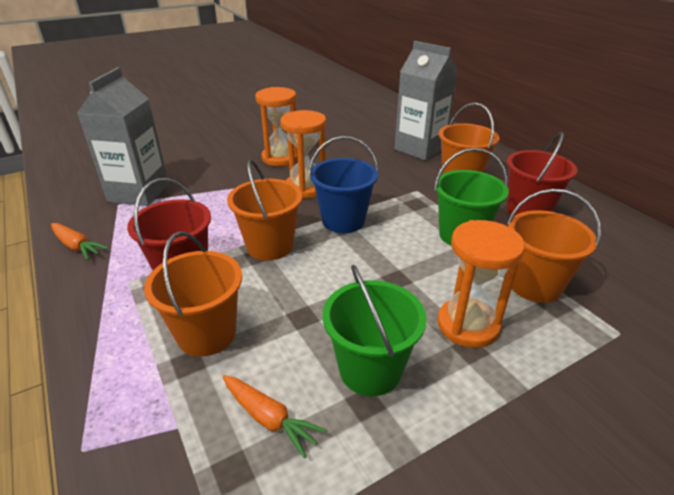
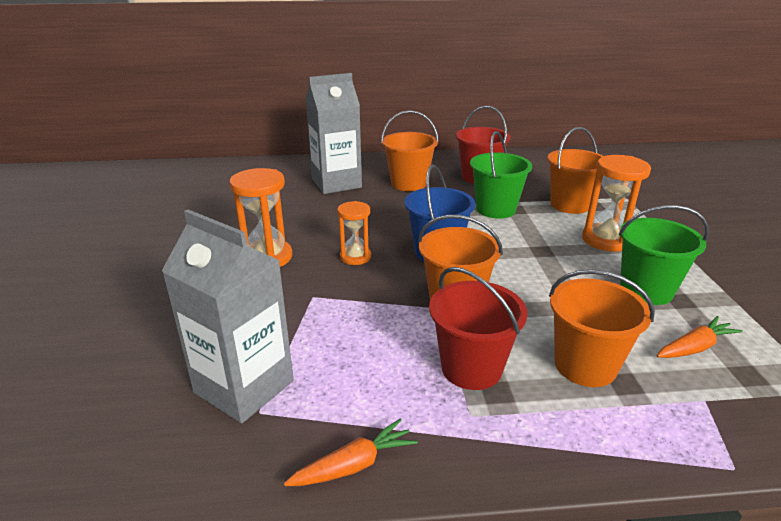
camera: 65 degrees left, 5 degrees down
orange hourglass [280,110,326,199] -> orange hourglass [337,201,371,265], size x0.64

